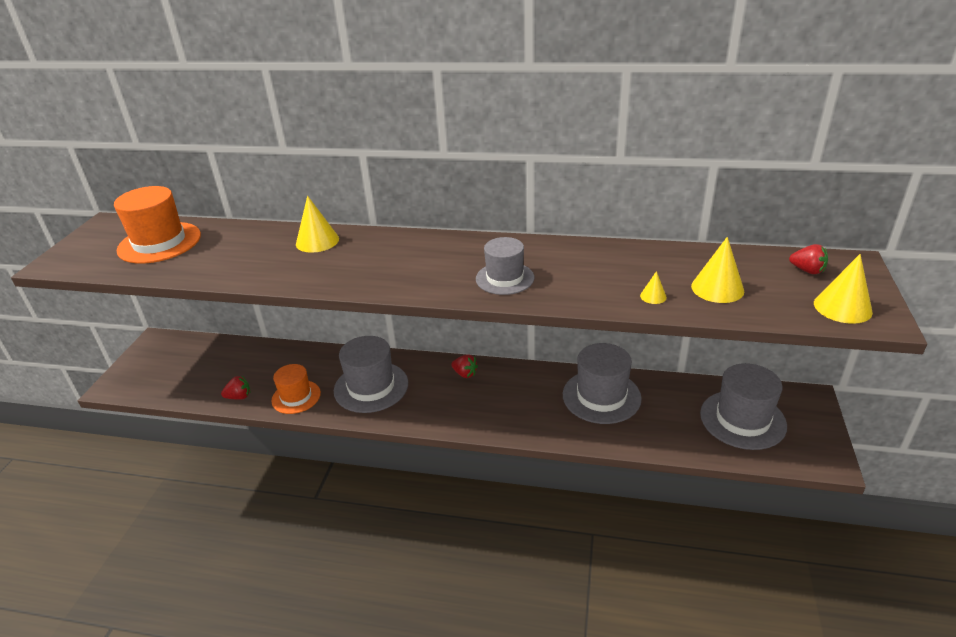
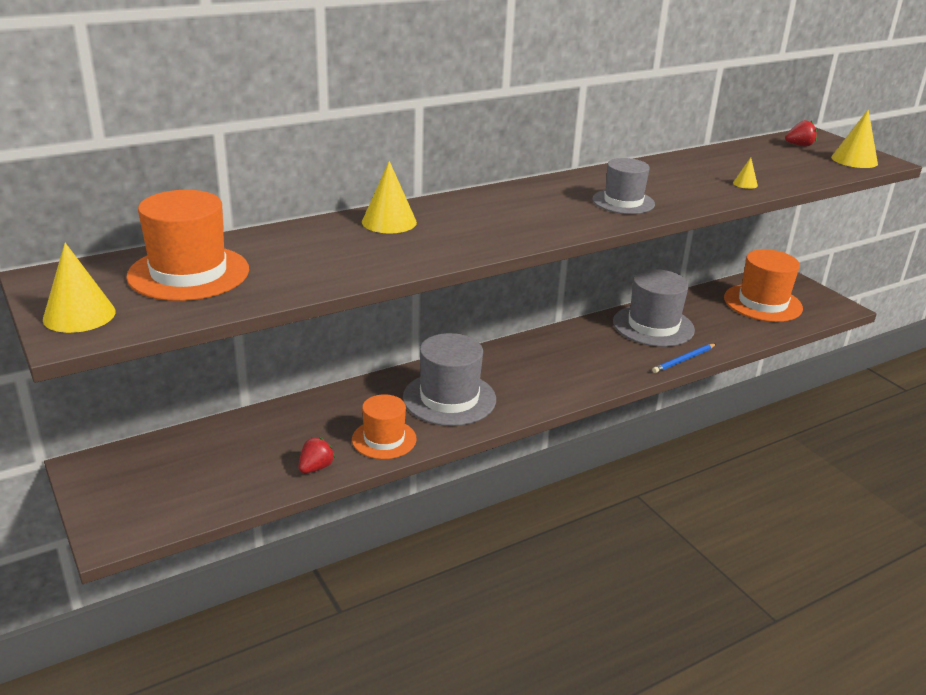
camera: 45 degrees left, 5 degrees down
red strawberry [451,354,478,378] -> none
yellow cone [691,237,744,303] -> yellow cone moved to [43,243,116,333]
grey hat [700,363,787,450] -> orange hat [724,249,803,322]
none -> blue pencil [652,344,716,373]

